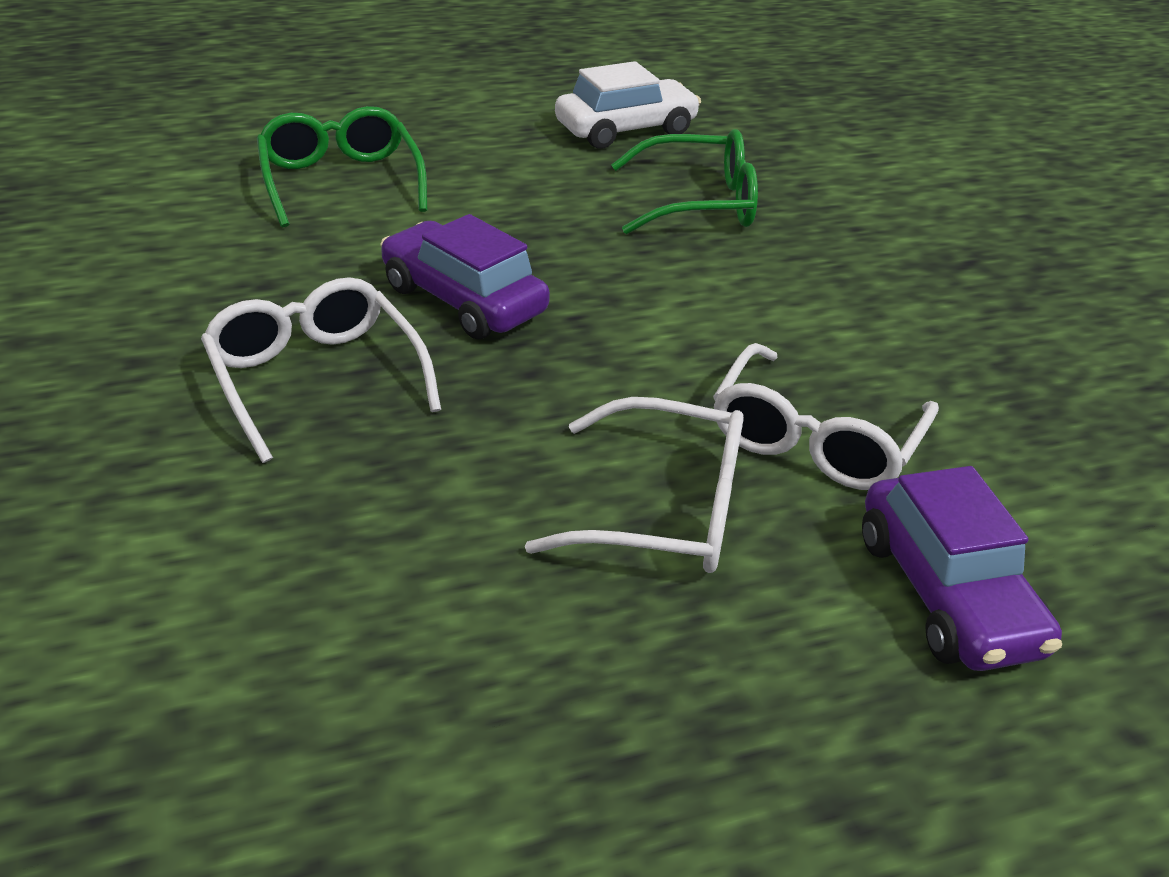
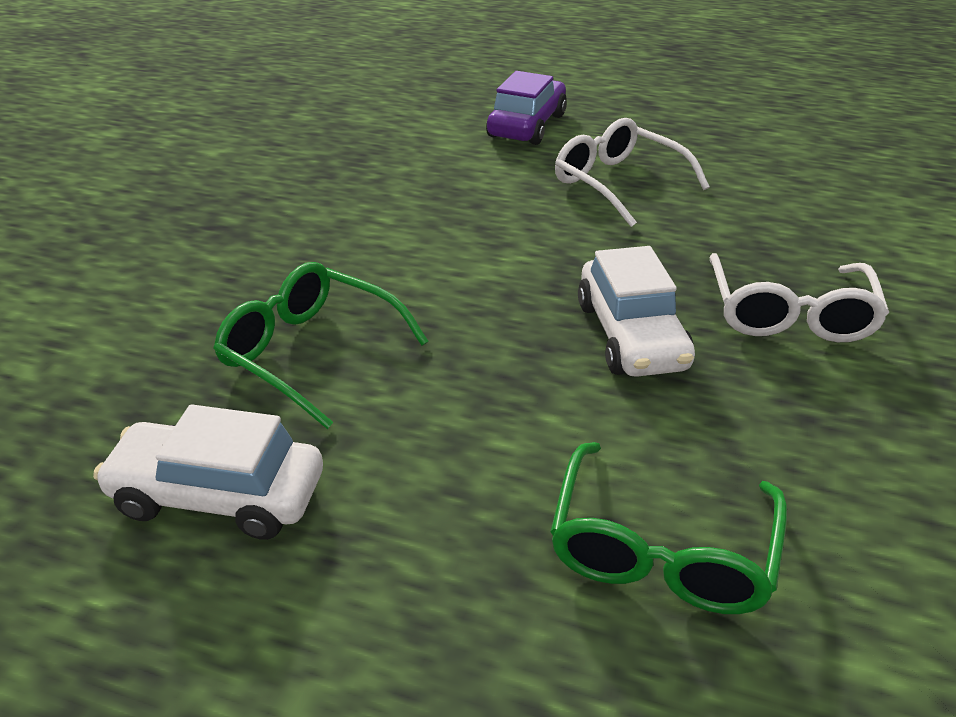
camera: 140 degrees left, 0 degrees up
purple car [380,214,550,339] -> white car [578,246,695,377]
white glasses [713,343,939,490] -> none

